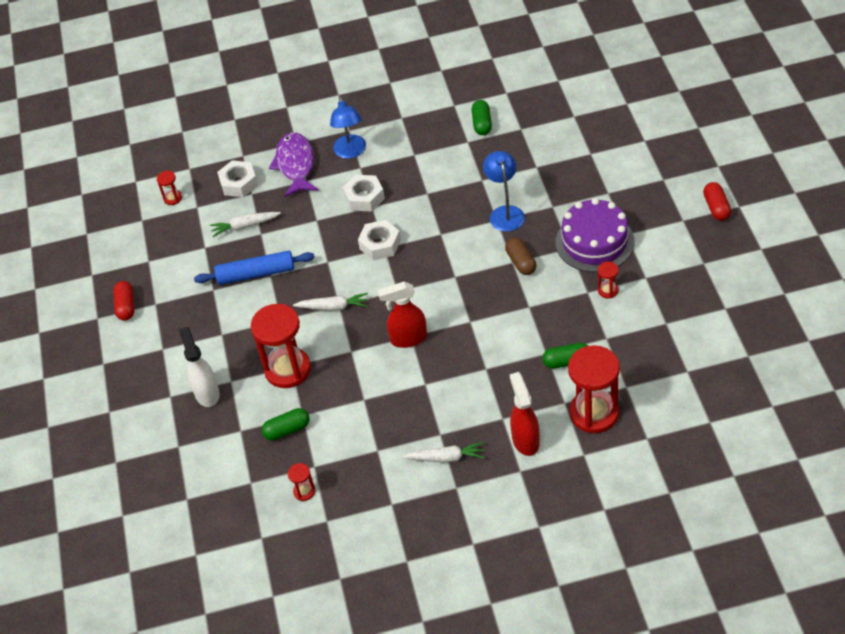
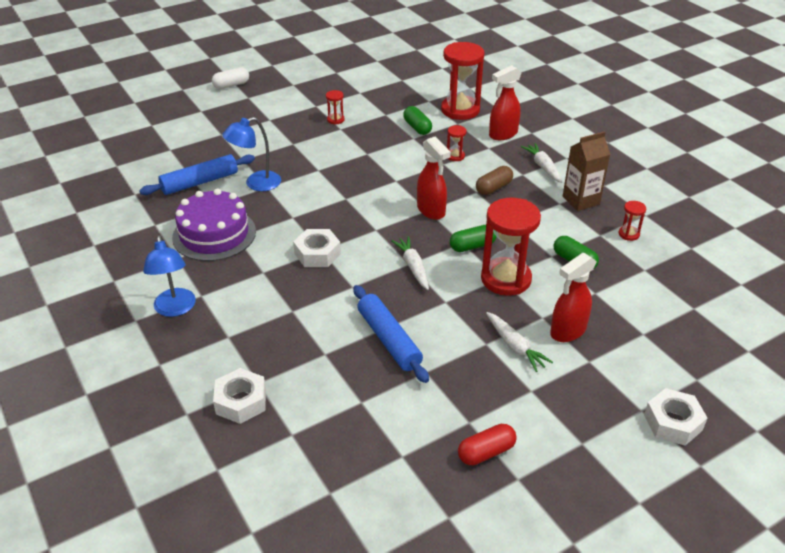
camera: 115 degrees left, 10 degrees down
red hourglass [157,171,182,205] -> red hourglass moved to [447,125,467,161]
white spray bottle [179,327,220,407] -> red spray bottle [550,252,597,342]
white carrot [210,212,281,237] -> white carrot moved to [486,312,553,372]
purple fish [269,133,319,197] -> none
blue lamp [330,96,366,159] -> blue lamp turned 105 degrees clockwise [143,235,196,317]
white nut [343,175,385,212] -> white nut moved to [644,388,707,446]
green capsule [472,100,492,135] -> green capsule moved to [450,225,497,252]
brown capsule [505,237,536,275] -> brown capsule moved to [476,166,513,195]
purple cake [556,198,634,272] -> purple cake moved to [172,188,256,261]
red capsule [703,182,731,221] -> white capsule [212,67,249,89]
none -> blue rolling pin [139,154,255,195]
none -> brown carton [563,131,611,211]

